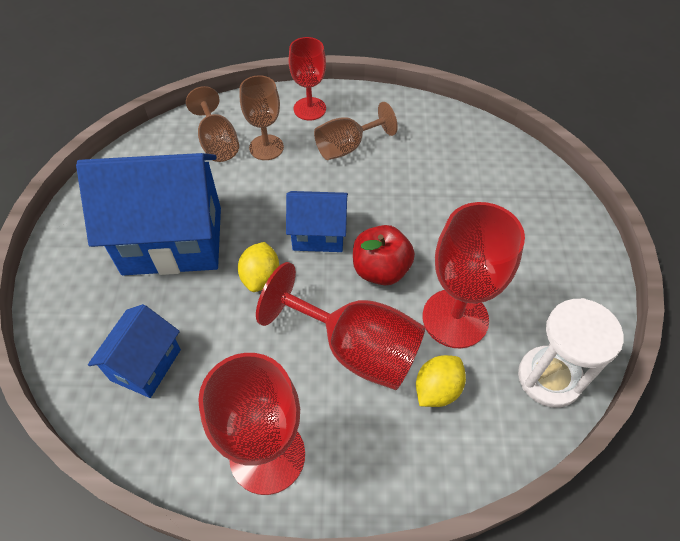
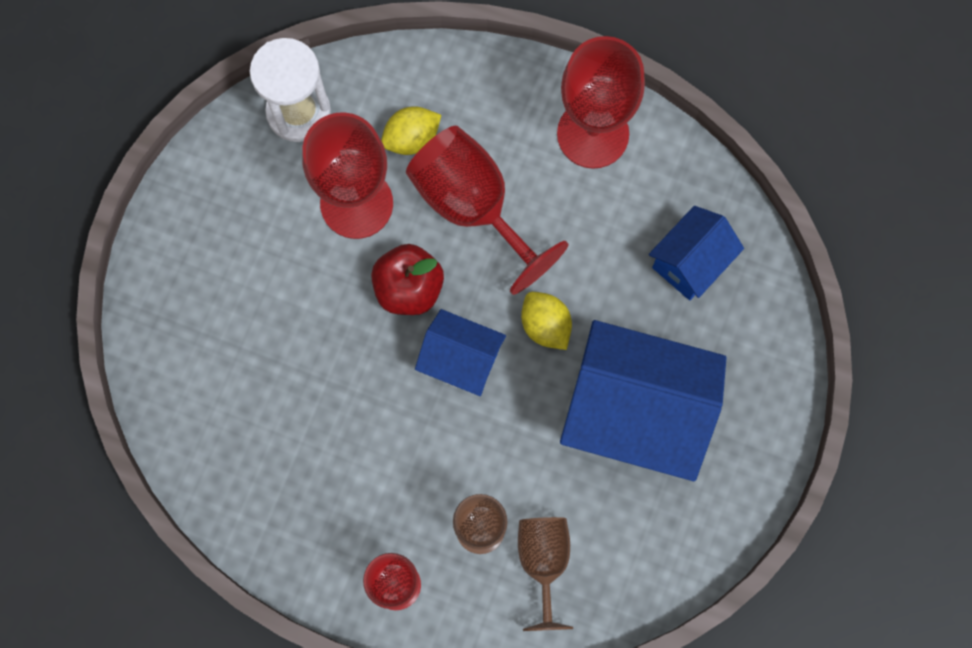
camera: 160 degrees left, 20 degrees up
yellow lemon [238,242,279,292] -> yellow lemon turned 60 degrees counterclockwise [521,292,572,350]
brown goblet [314,102,398,160] -> none

